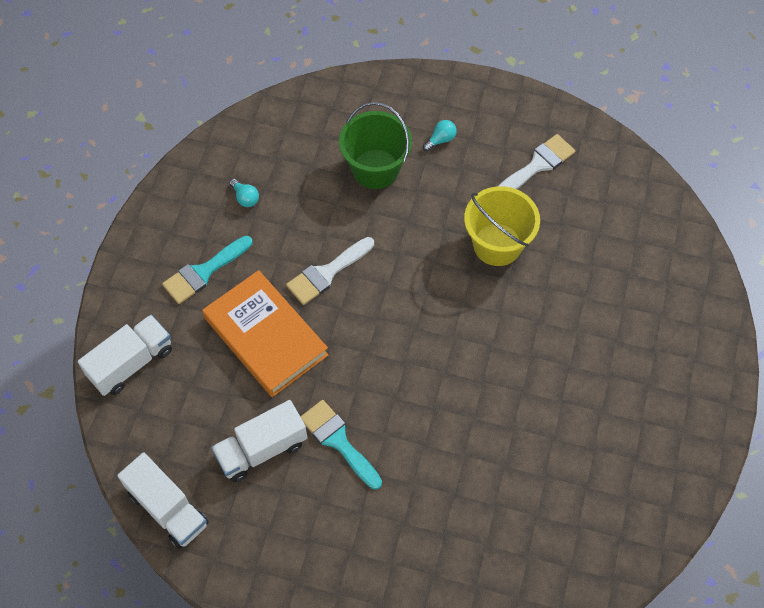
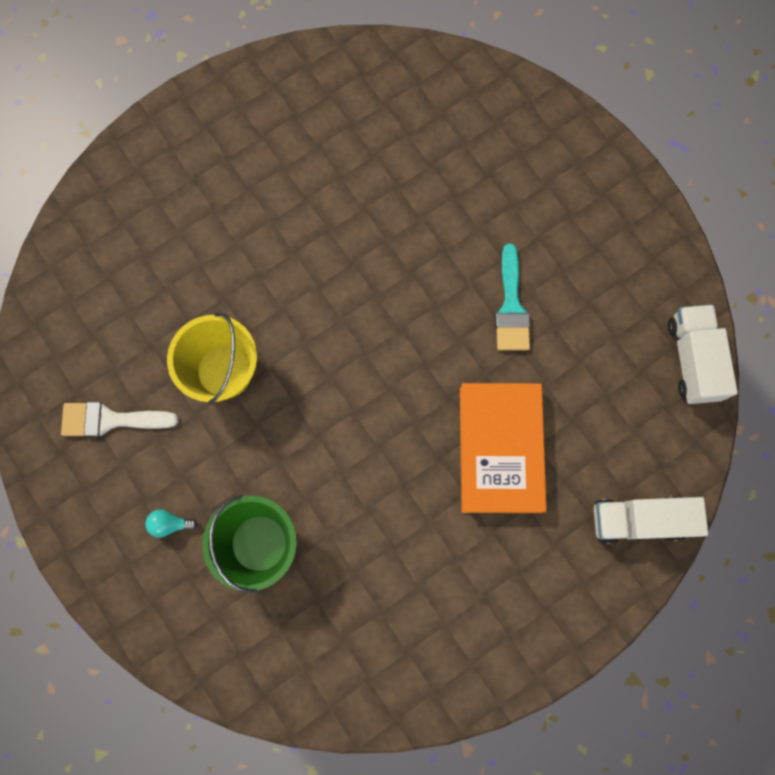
camera: 140 degrees left, 15 degrees up
turquoise brush [162,236,252,304] -> none
white truck [211,400,308,482] -> none
turquoise light bulb [230,179,259,207] -> none
white brush [286,237,374,305] -> none

